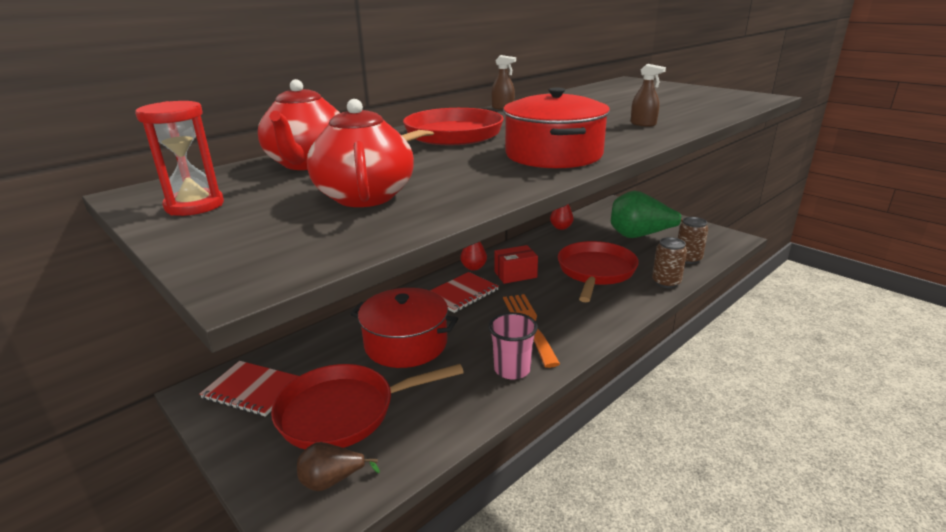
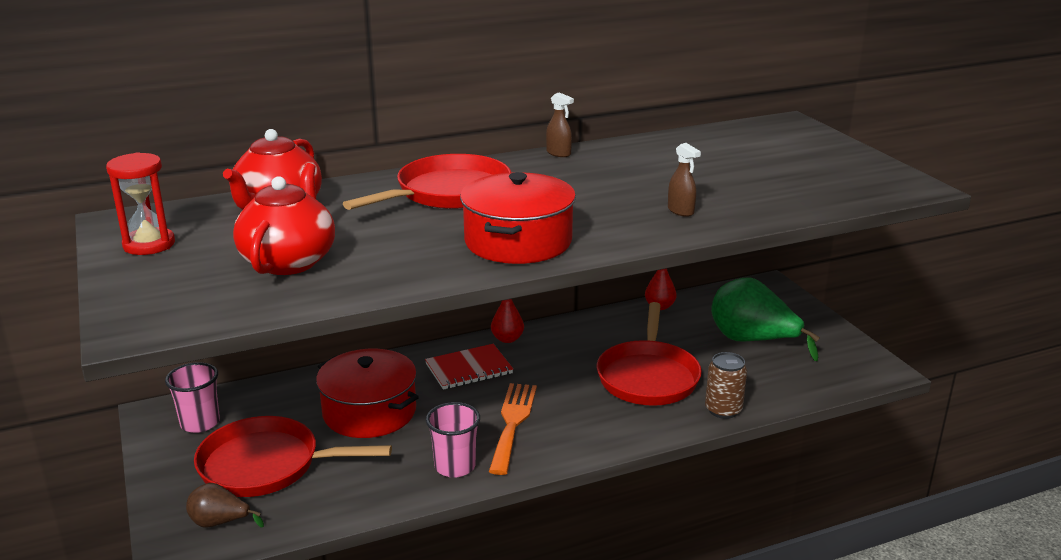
camera: 20 degrees right, 0 degrees up
red notebook [199,361,299,417] -> pink cup [165,362,220,433]
red box [494,245,538,284] -> none
red pan [558,241,639,302] -> red pan turned 150 degrees clockwise [597,302,702,406]
brown can [678,217,708,264] -> none

